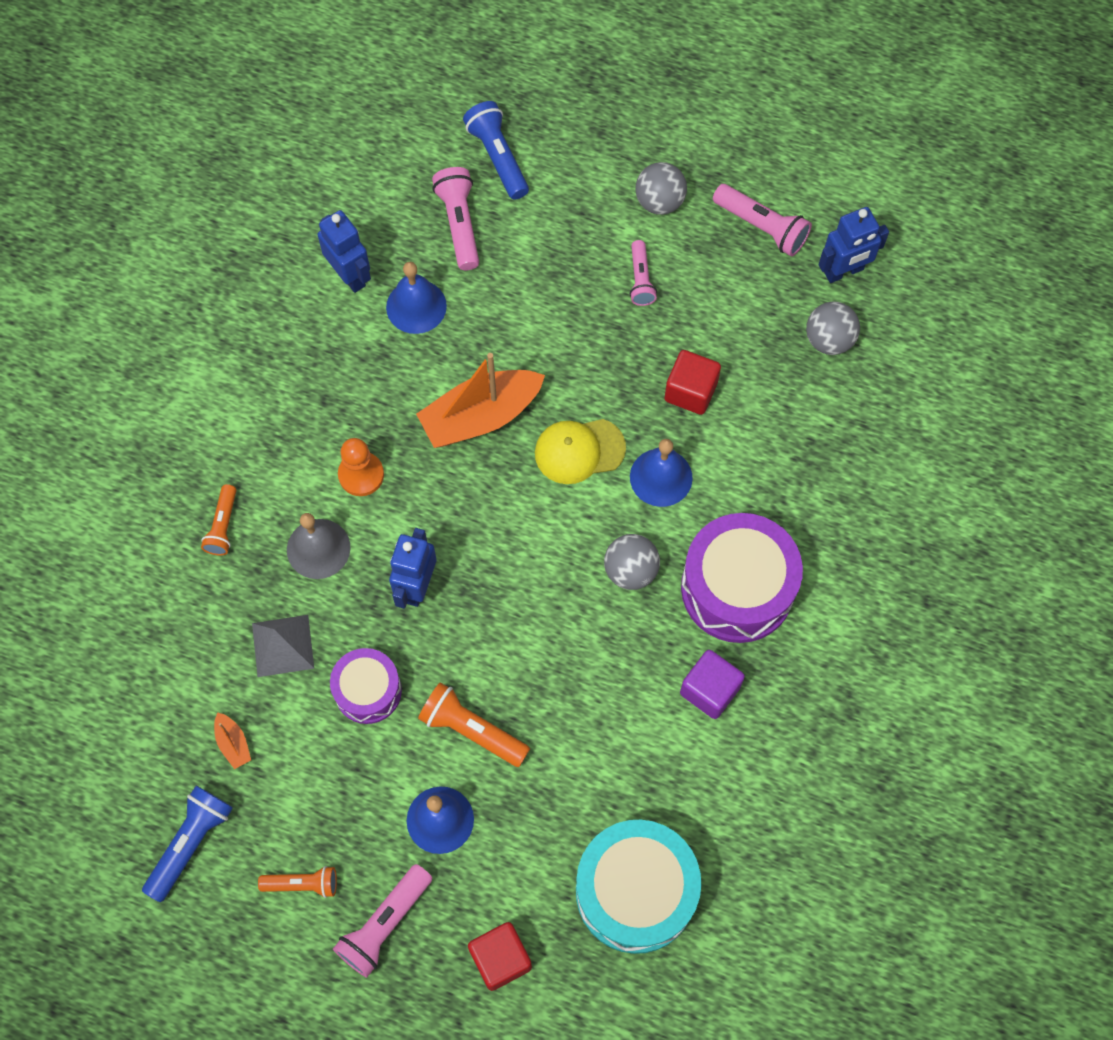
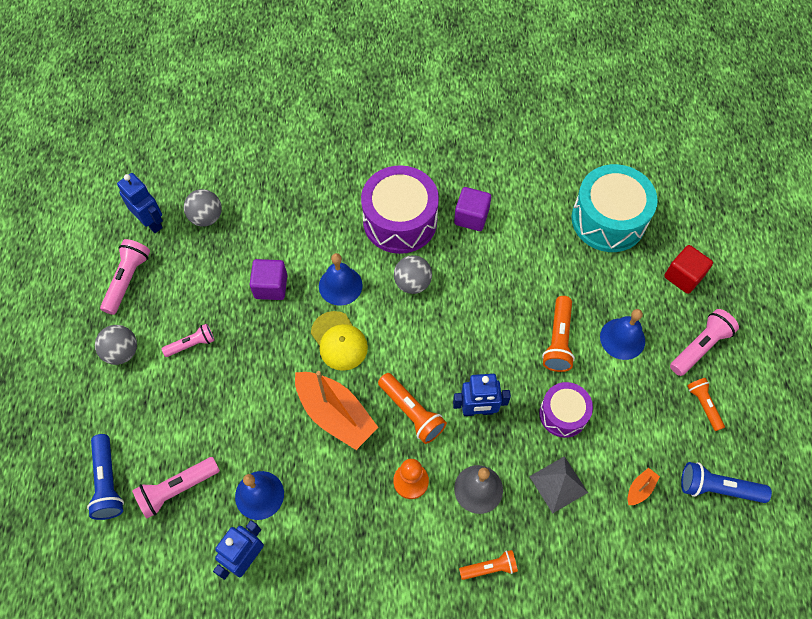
camera: 110 degrees left, 5 degrees down
pink flashlight [333,864,432,978] -> pink flashlight turned 60 degrees counterclockwise [670,309,739,376]
blue flashlight [463,101,529,200] -> blue flashlight turned 60 degrees counterclockwise [87,434,124,520]
red cube [664,350,721,415] -> purple cube [250,259,287,300]
none -> orange flashlight [378,373,447,444]

